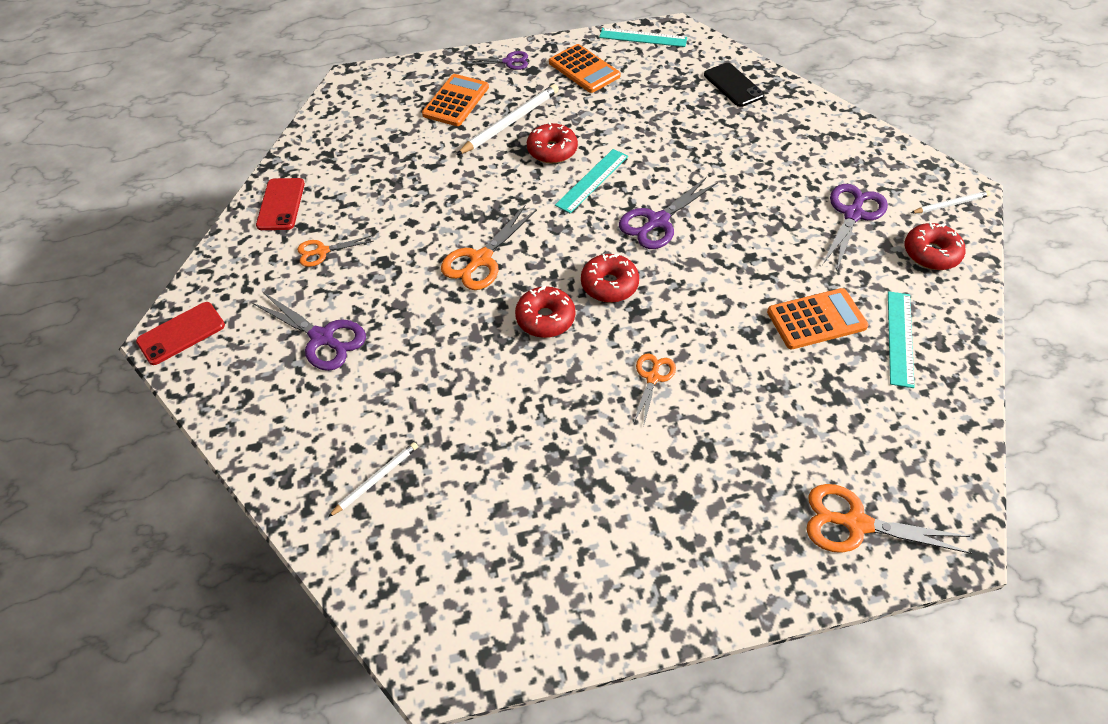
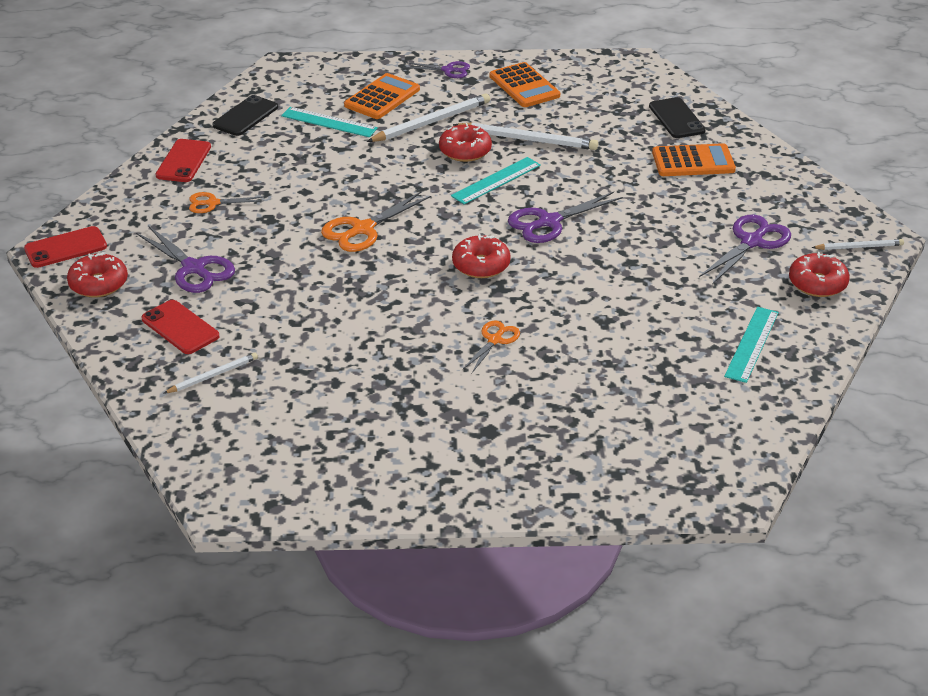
camera: 10 degrees right, 15 degrees down
red donut [515,286,575,338] -> red donut moved to [67,252,128,298]
turquoise ruler [599,28,687,47] -> turquoise ruler moved to [281,107,378,137]
orange calculator [767,288,869,349] -> orange calculator moved to [652,143,736,176]
orange scissors [806,484,972,554] -> none
none -> red phone [141,300,220,354]
none -> black phone [212,95,278,136]
none -> white pencil [453,122,598,150]

